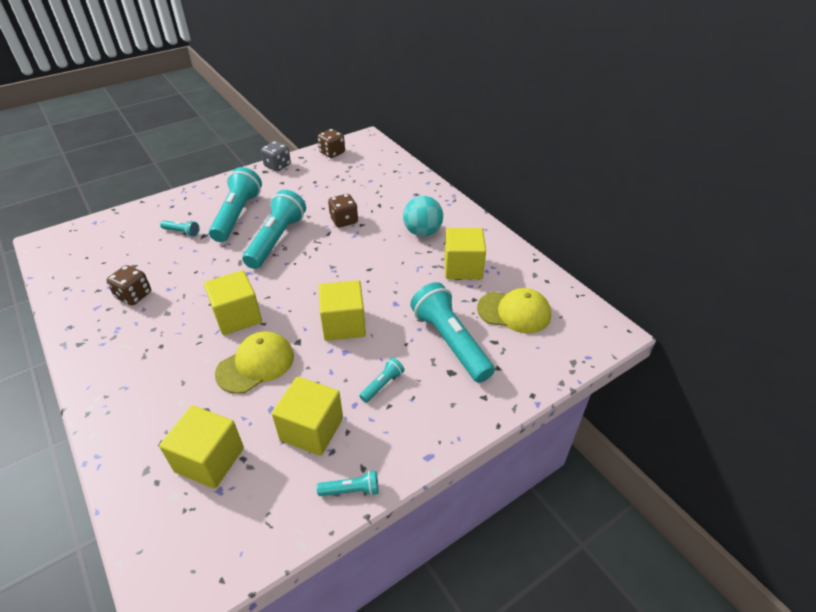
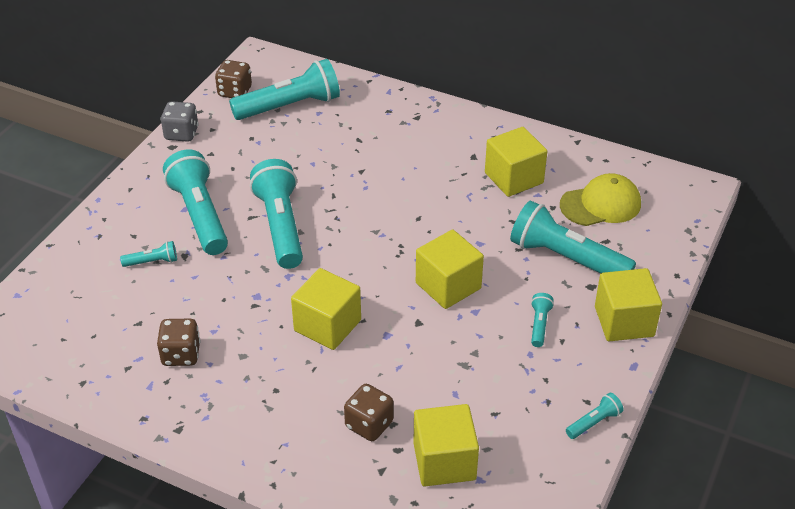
camera: 30 degrees left, 0 degrees up
yellow cap [215,331,294,394] -> none
yellow cube [272,377,343,456] -> yellow cube moved to [595,268,662,341]
brown dice [328,194,358,227] -> brown dice moved to [344,384,394,441]
turquoise ball [403,196,443,237] -> none
none -> turquoise flashlight [229,59,340,120]

